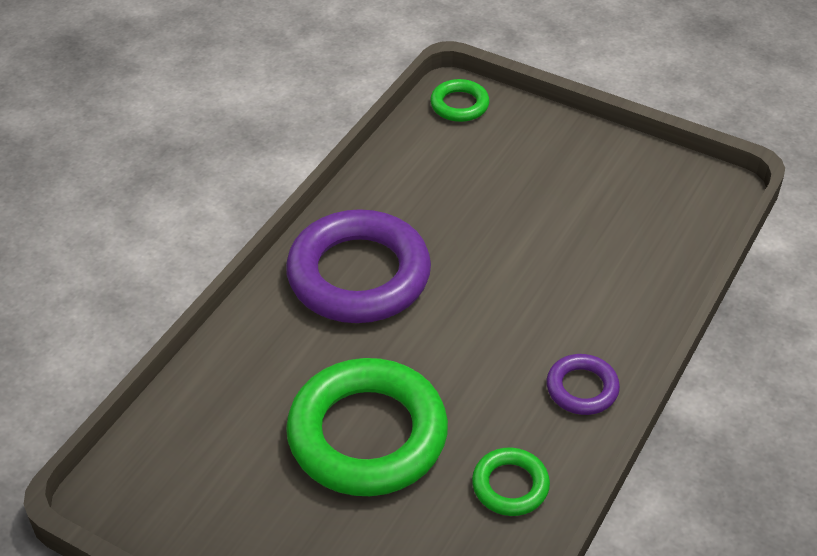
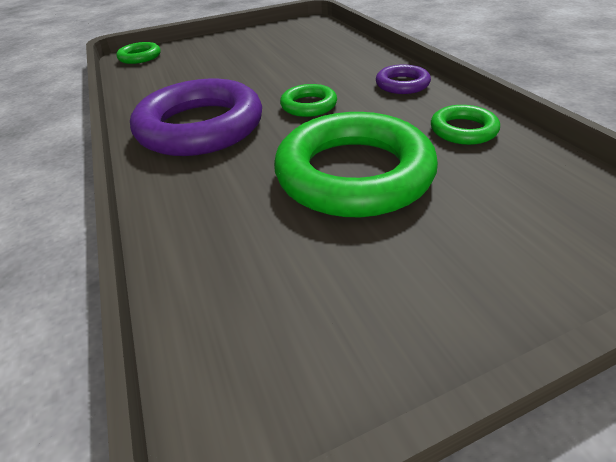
camera: 50 degrees left, 5 degrees down
none -> green ring [280,84,337,117]

